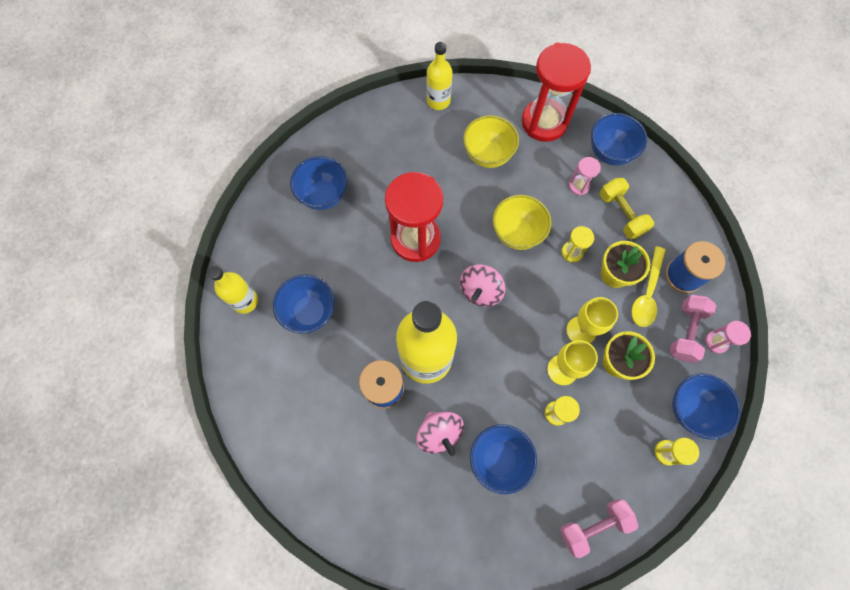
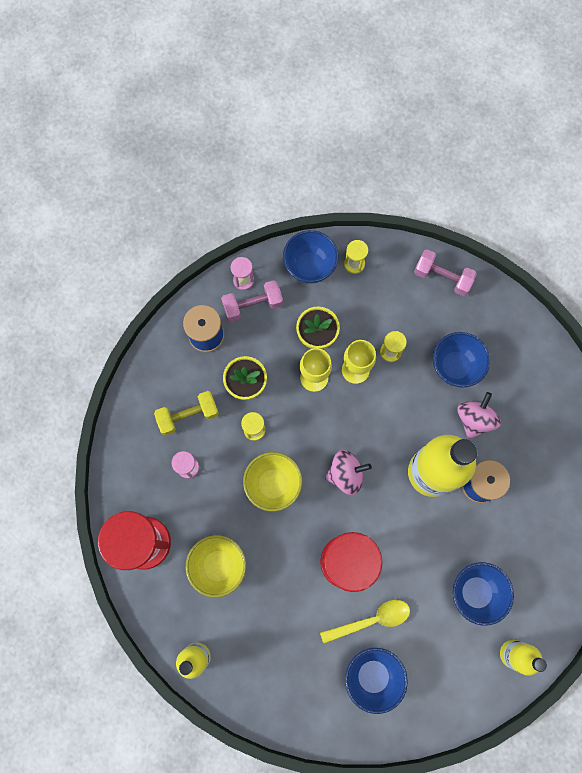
camera: 130 degrees left, 5 degrees up
blue bowl [591,113,647,166] -> none
yellow dumbbell [599,178,654,239] -> yellow dumbbell turned 45 degrees clockwise [154,391,219,436]
yellow spoon [631,246,666,327] -> yellow spoon moved to [320,600,410,644]

